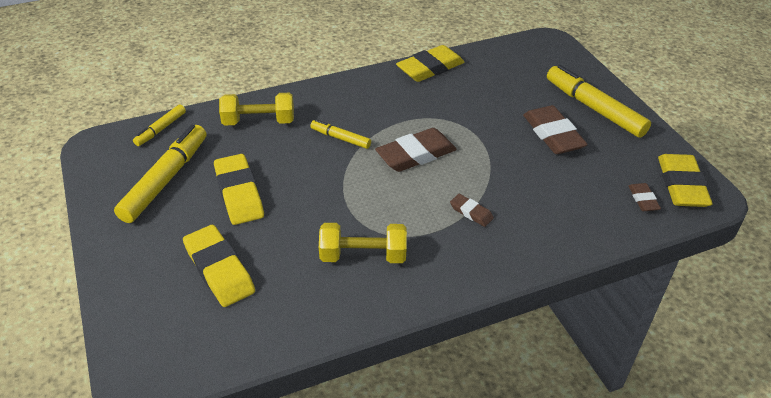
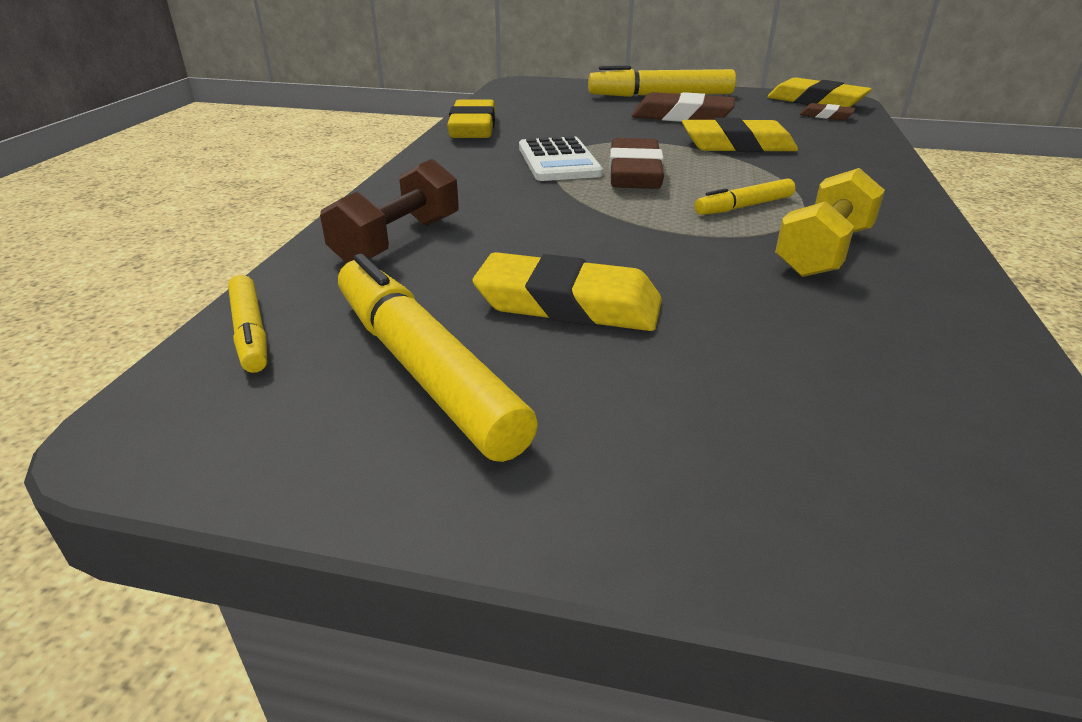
camera: 55 degrees left, 10 degrees down
yellow eraser [183,225,255,307] -> yellow eraser moved to [682,118,798,152]
yellow dumbbell [219,93,294,126] -> brown dumbbell [320,159,459,263]
yellow marker [310,119,371,149] -> yellow marker moved to [695,178,795,215]
brown eraser [450,194,494,227] -> none
none -> white calculator [519,136,603,181]

